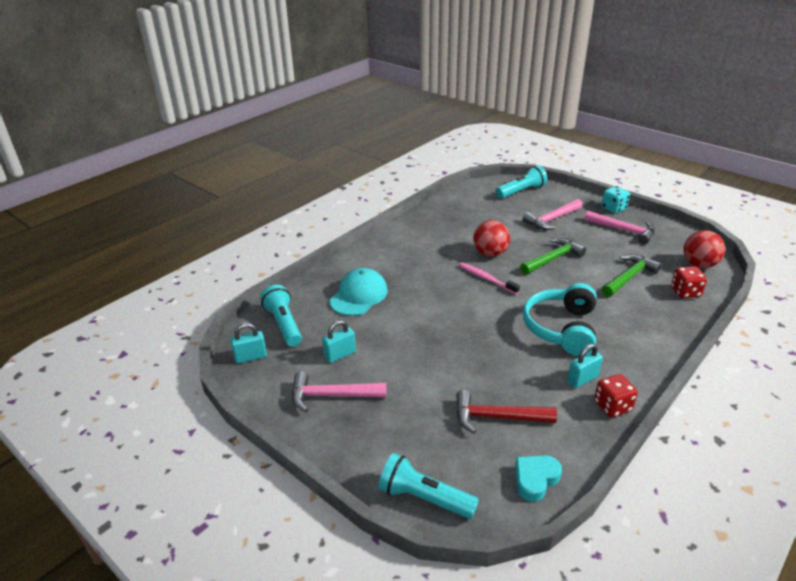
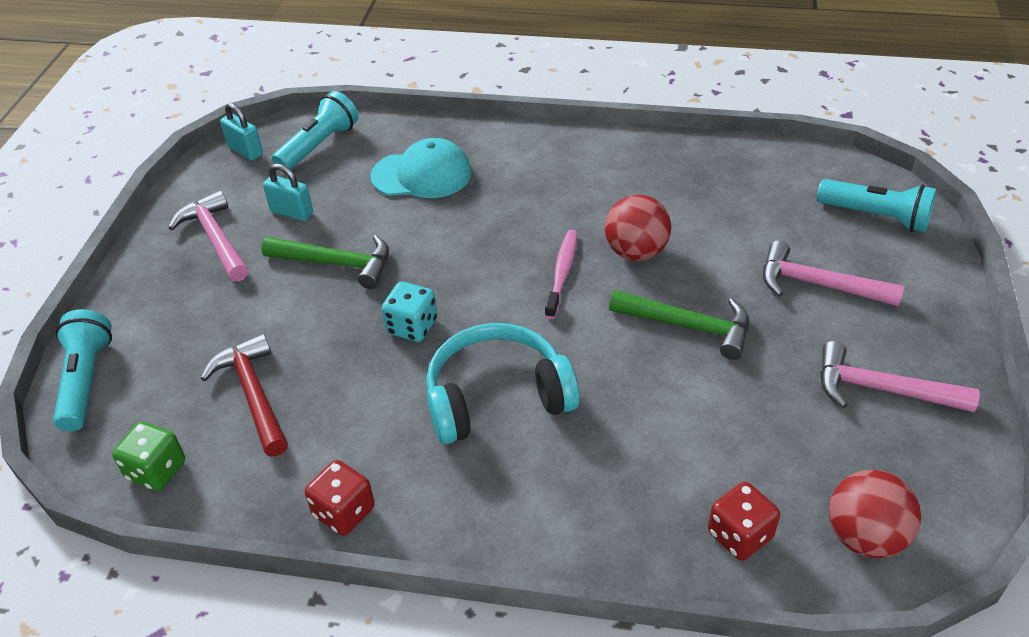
camera: 60 degrees right, 10 degrees up
turquoise heart [515,455,562,502] -> green dice [112,422,185,491]
turquoise padlock [567,344,603,388] -> none
pink hammer [584,211,655,244] -> pink hammer turned 105 degrees clockwise [820,341,980,412]
turquoise dice [601,186,630,213] -> turquoise dice moved to [382,282,437,342]
green hammer [602,254,662,297] -> green hammer moved to [261,235,389,289]

